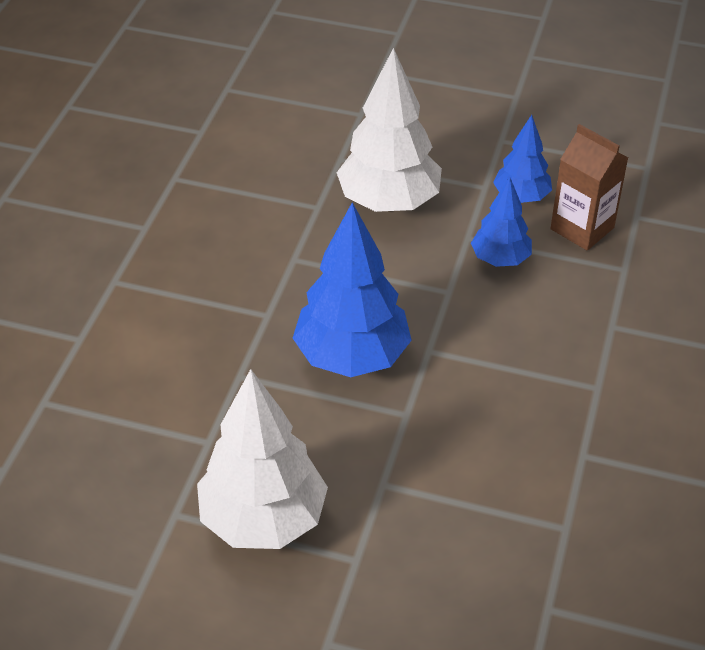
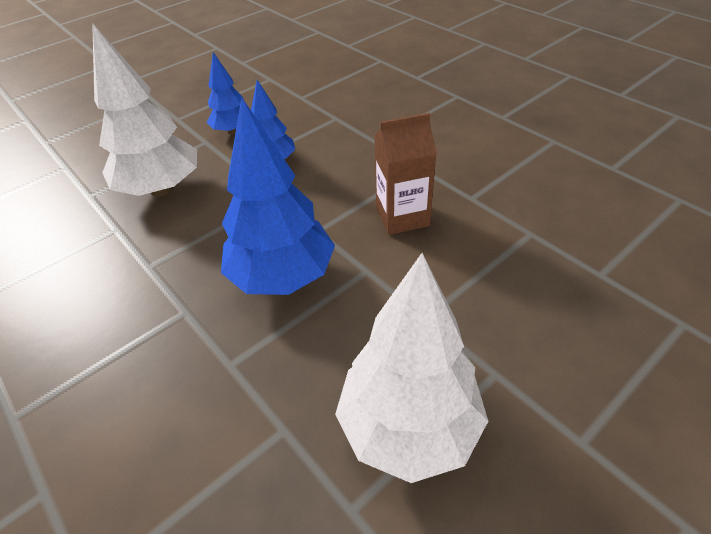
camera: 55 degrees left, 0 degrees up
brown carton [550,124,628,251] -> brown carton moved to [375,113,437,235]

